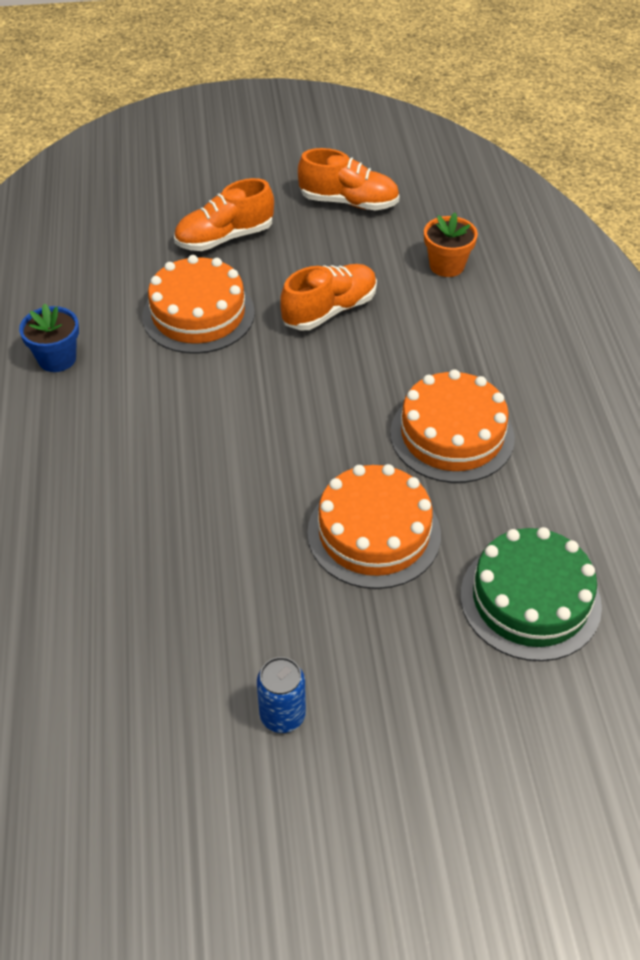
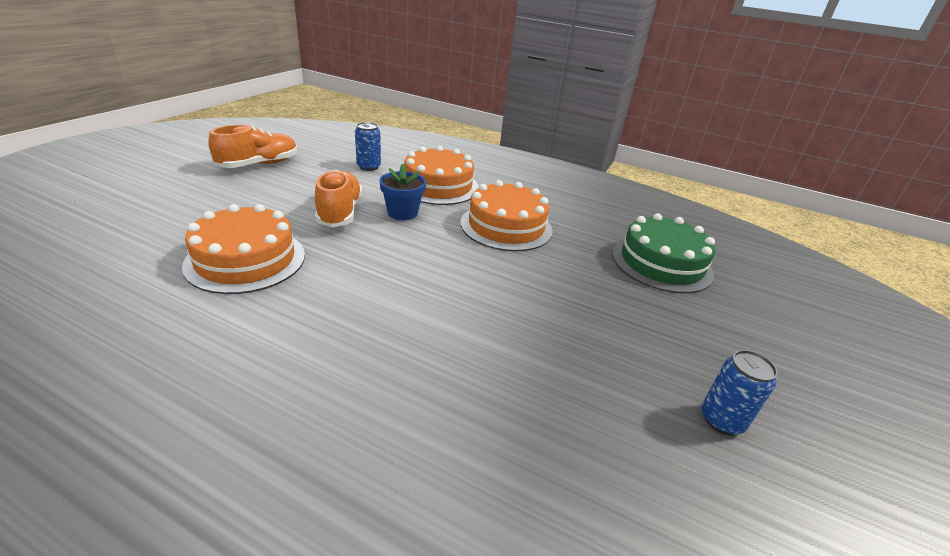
camera: 60 degrees left, 15 degrees down
blue flower pot [19,303,79,372] -> blue flower pot moved to [379,164,426,220]
orange shoe [174,178,274,251] -> none
orange cake [307,464,441,589] -> orange cake moved to [404,146,479,205]
orange flower pot [424,212,478,277] -> blue can [355,122,381,171]

